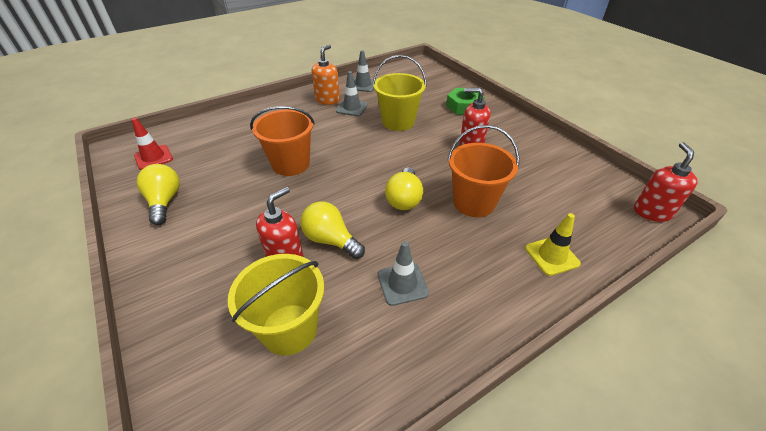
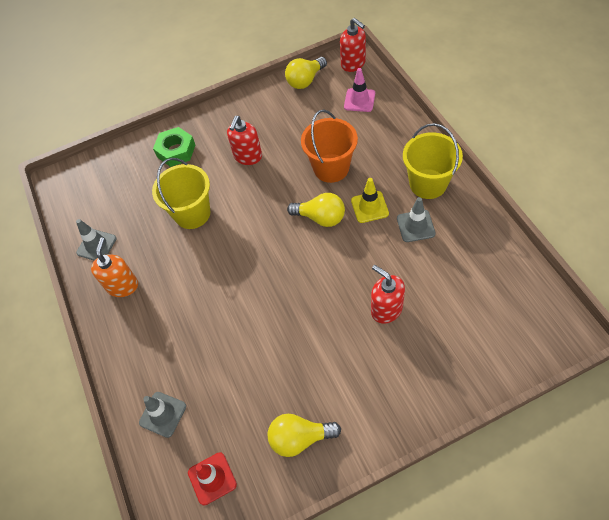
camera: 75 degrees left, 15 degrees up
yellow bucket [228,254,324,356] -> yellow bucket moved to [403,123,463,199]
orange bucket [250,106,315,176] -> none
yellow light bulb [300,202,365,259] -> yellow light bulb moved to [285,57,327,89]
orange soap dispenser [312,45,340,105] -> orange soap dispenser turned 60 degrees clockwise [91,238,138,297]
grey traffic cone [336,71,368,116] -> grey traffic cone moved to [139,392,186,438]
yellow traffic cone [525,213,581,276] -> yellow traffic cone moved to [351,178,389,223]
red soap dispenser [634,142,698,222] -> red soap dispenser turned 150 degrees counterclockwise [340,18,366,72]
none -> pink traffic cone [344,68,375,112]

